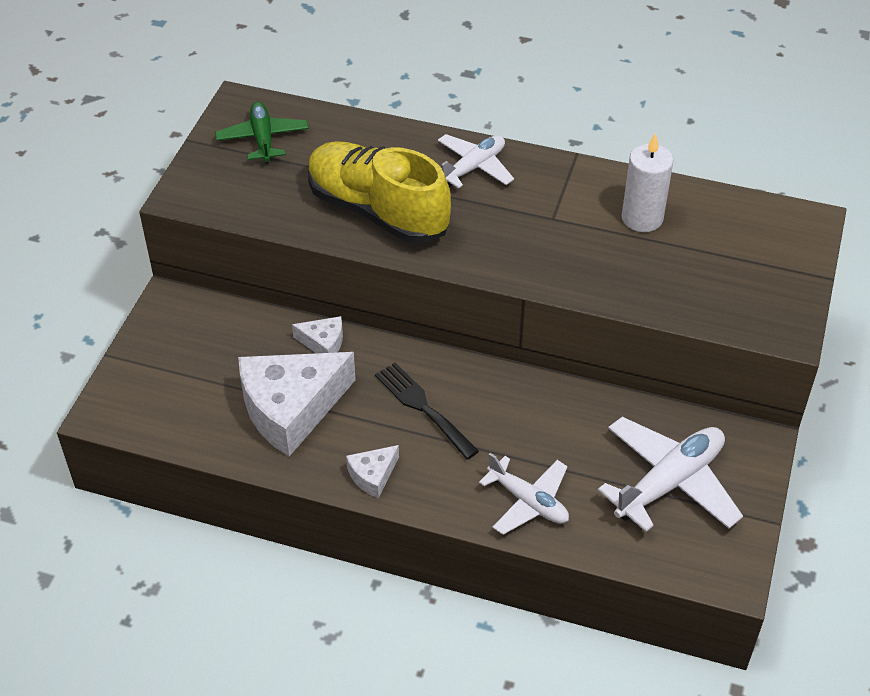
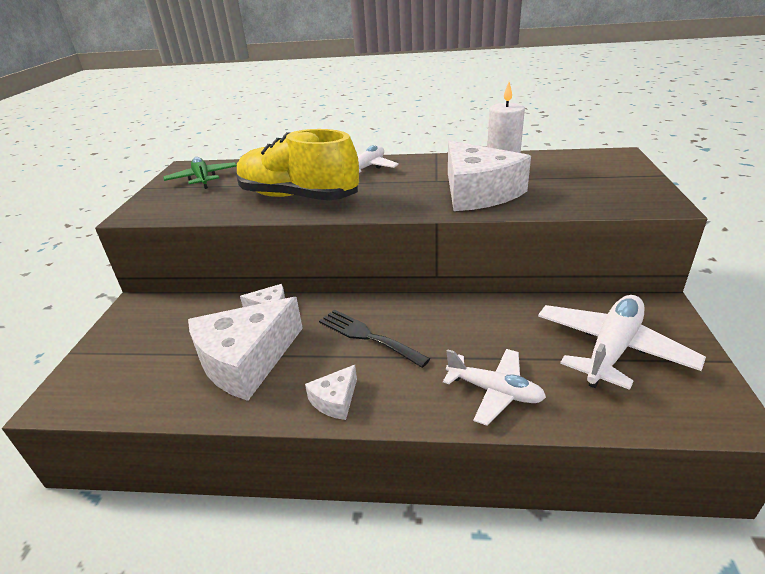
camera: 10 degrees left, 15 degrees down
none -> white cheese [448,141,531,211]

